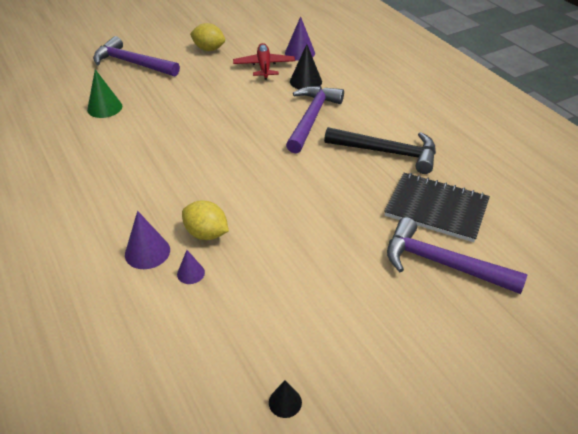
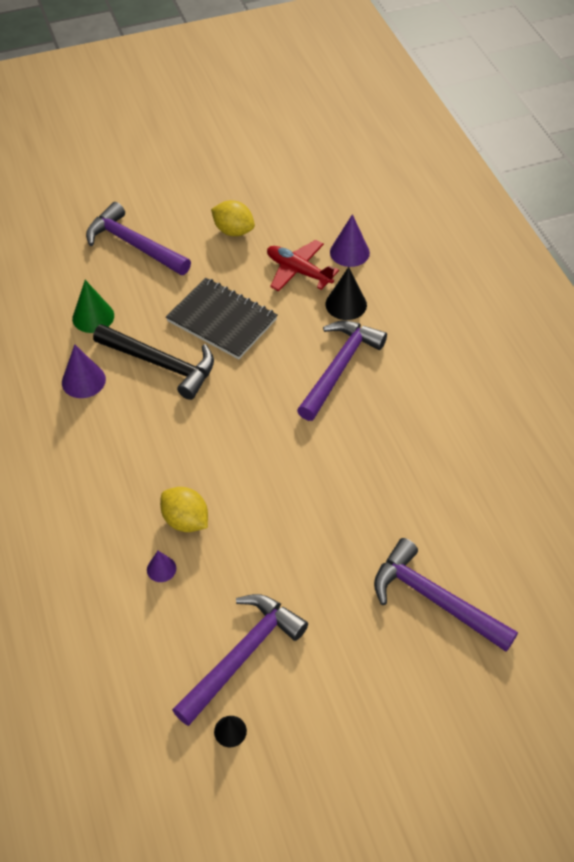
camera: 10 degrees right, 10 degrees up
purple cone [125,211,170,269] -> purple cone moved to [62,344,106,398]
red plane [233,43,295,80] -> red plane turned 60 degrees counterclockwise [267,240,339,291]
black hammer [324,127,436,174] -> black hammer moved to [93,324,214,400]
black notebook [384,173,490,242] -> black notebook moved to [166,278,277,359]
none -> purple hammer [172,594,308,726]

